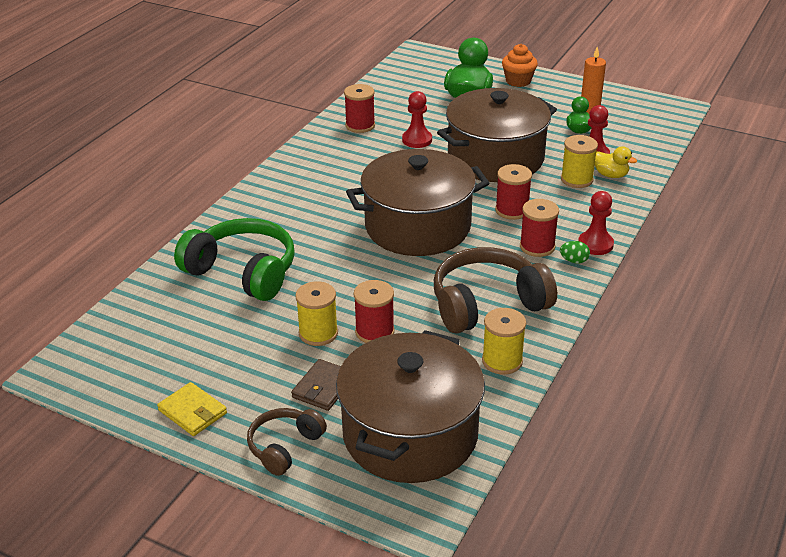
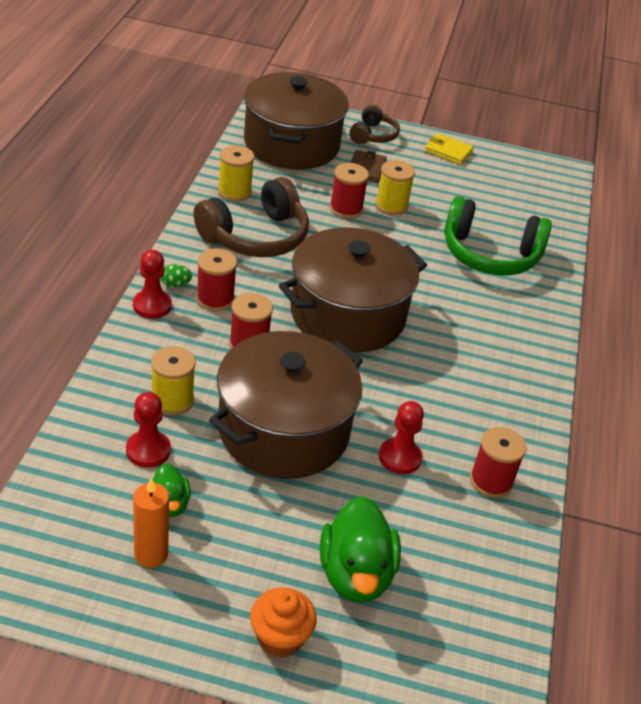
camera: 160 degrees right, 5 degrees up
yellow duck [595,146,637,178] -> none

